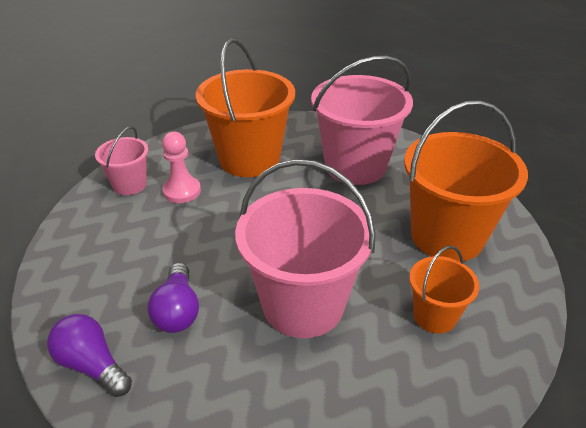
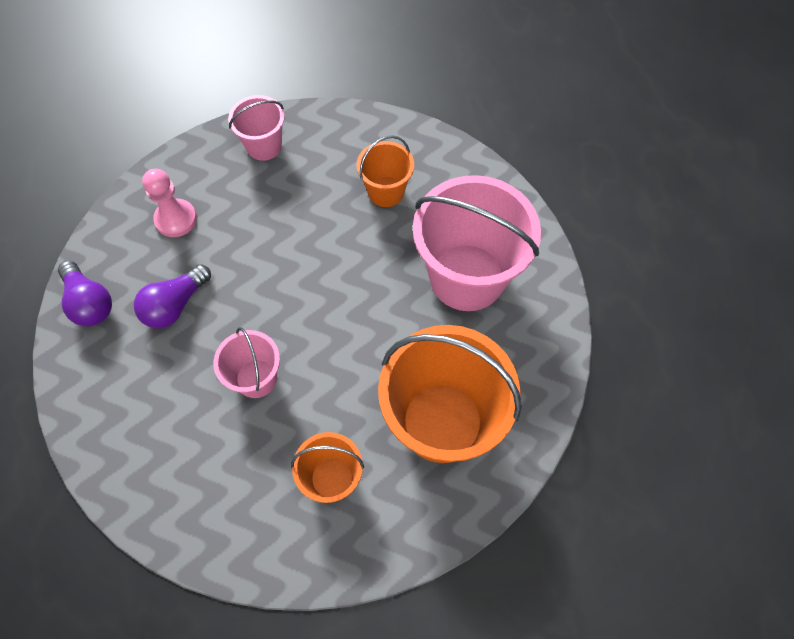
camera: 45 degrees right, 25 degrees up
purple light bulb [47,314,132,397] -> purple light bulb turned 150 degrees clockwise [58,261,112,326]
pink pawn [162,132,201,203] -> pink pawn moved to [142,169,197,237]
orange bucket [196,39,295,177] -> orange bucket [357,135,414,207], size x0.51
pink bucket [235,159,376,338] -> pink bucket [214,327,280,398], size x0.51

